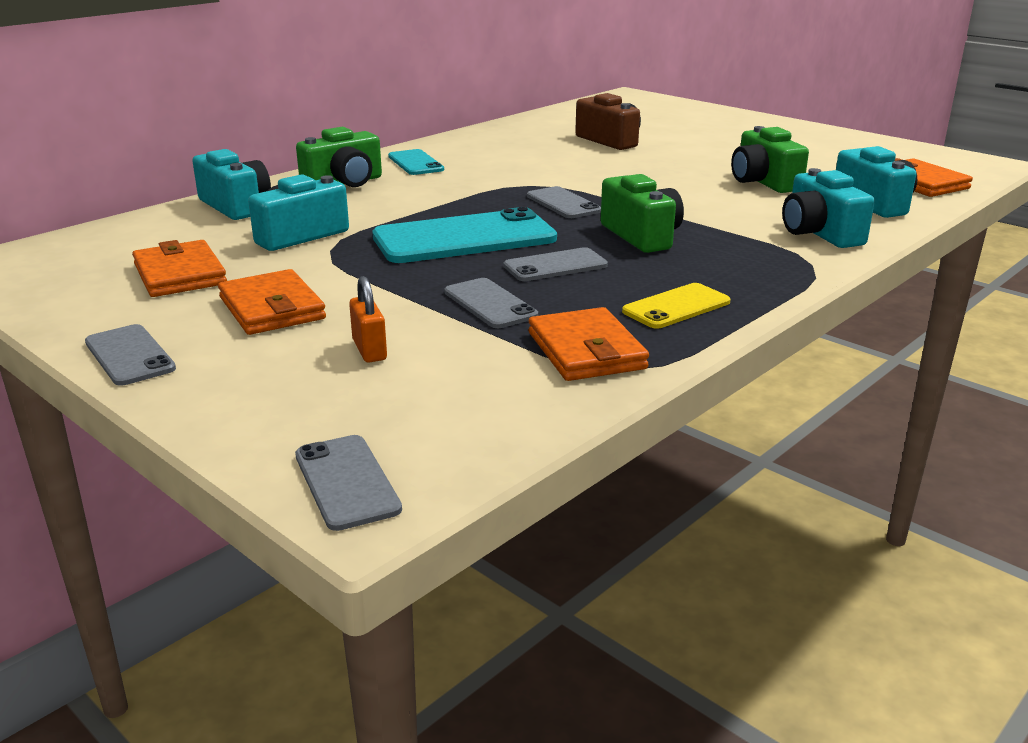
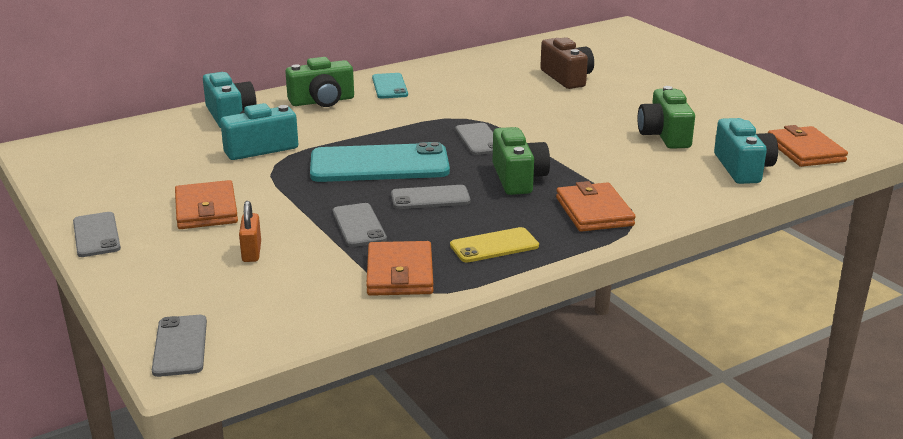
camera: 15 degrees right, 0 degrees up
orange wallet [132,240,227,297] -> orange wallet moved to [556,181,636,232]
turquoise camera [782,168,875,248] -> none

